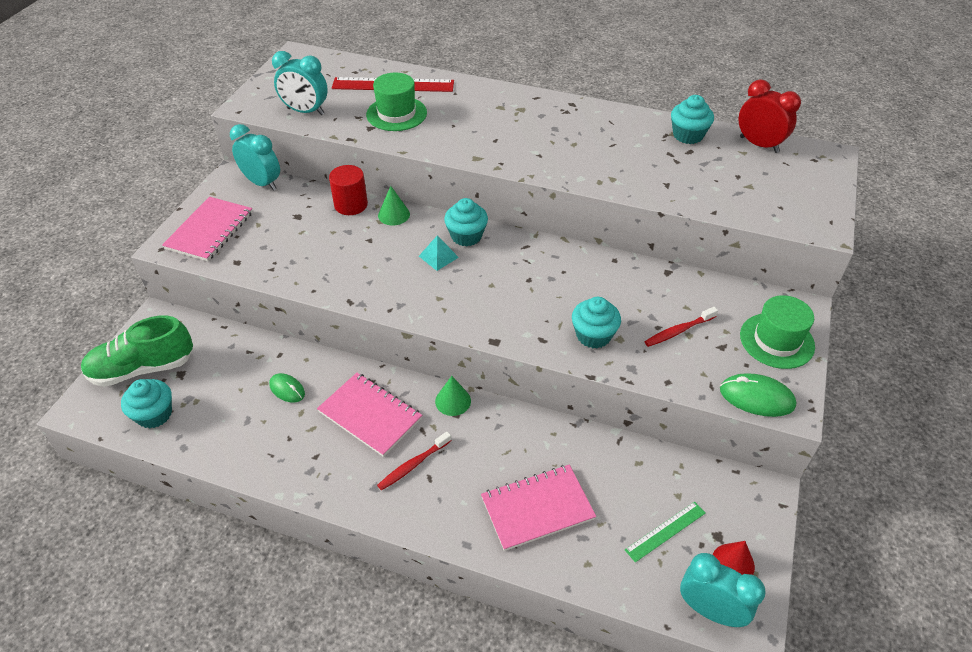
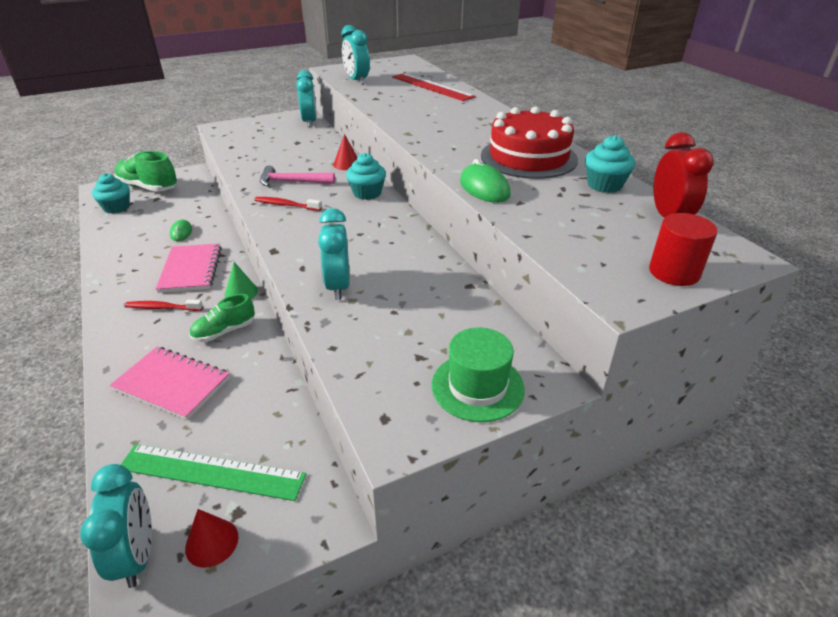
camera: 45 degrees right, 10 degrees down
pink notebook [162,197,253,261] -> none
red cylinder [329,165,368,215] -> red cylinder moved to [649,213,718,286]
green hat [366,73,427,131] -> none
green cone [378,186,410,225] -> red cone [333,134,357,170]
turquoise pyramid [419,235,459,271] -> none
turquoise cupcake [572,297,621,349] -> turquoise clock [318,208,350,300]
green ruler [625,502,706,562] -> green ruler [120,444,306,501], size x1.76
red toothbrush [644,307,718,347] -> red toothbrush moved to [254,197,322,211]
green mouse [720,373,796,417] -> green mouse moved to [460,159,511,203]
none -> green shoe [189,294,255,342]
none -> pink hammer [260,165,335,187]
none -> red cake [481,106,578,179]

